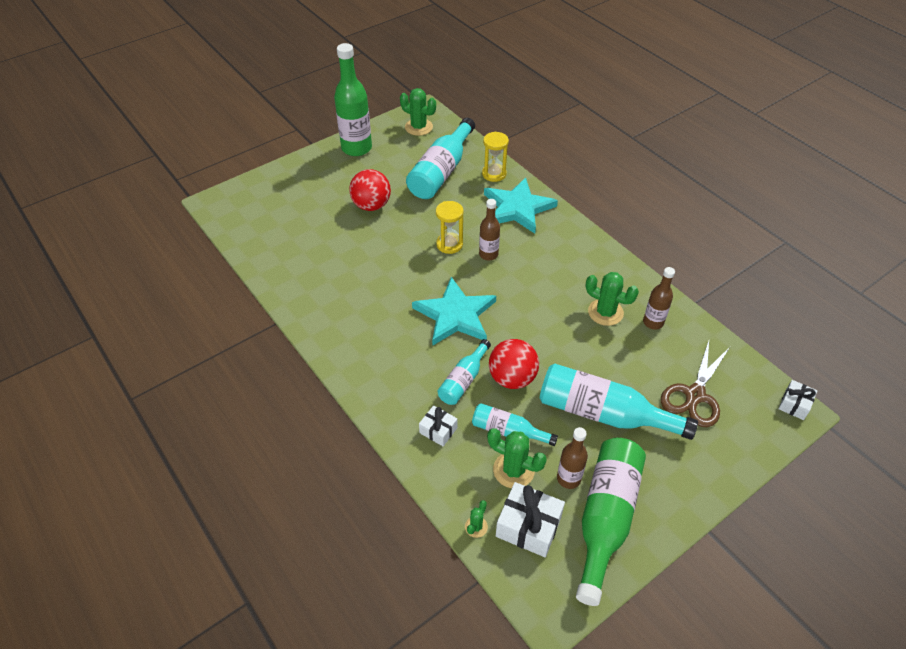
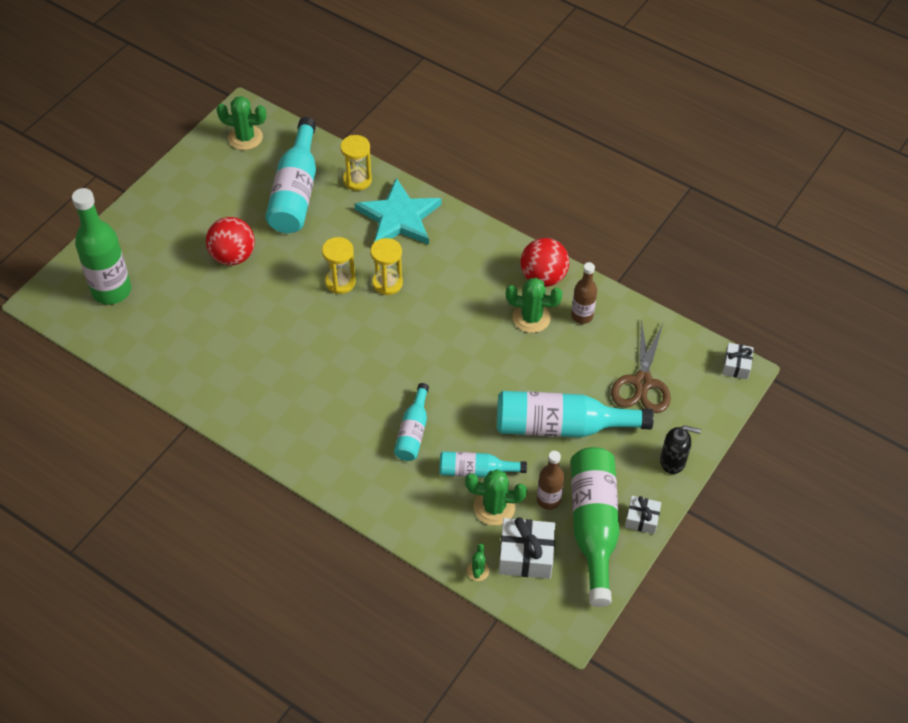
camera: 20 degrees left, 5 degrees up
green bottle [334,43,372,156] -> green bottle moved to [72,188,131,305]
turquoise star [412,277,496,346] -> none
white gift [419,405,457,446] -> white gift moved to [625,496,661,534]
brown bottle [479,199,500,260] -> yellow hourglass [370,238,403,295]
red ball [489,339,539,389] -> red ball moved to [520,238,569,287]
none -> black soap dispenser [660,425,701,474]

